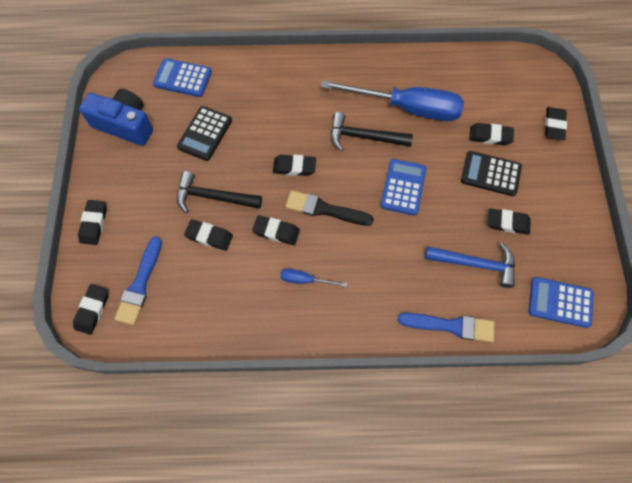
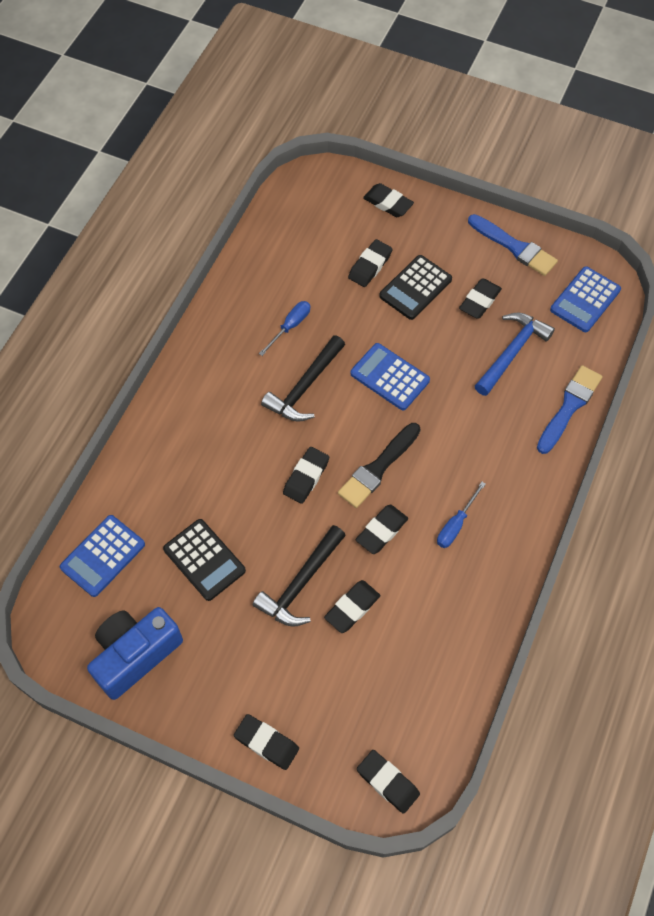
camera: 65 degrees left, 5 degrees down
blue brush [114,236,162,325] -> blue brush moved to [468,214,558,276]
blue screwdriver [321,80,464,121] -> blue screwdriver [259,301,310,356], size x0.42

